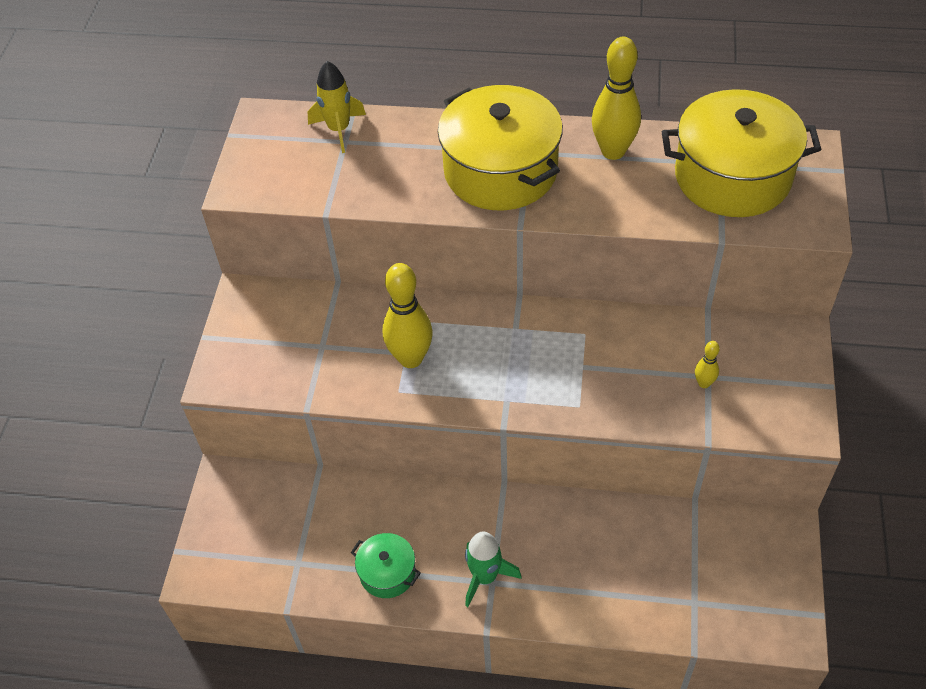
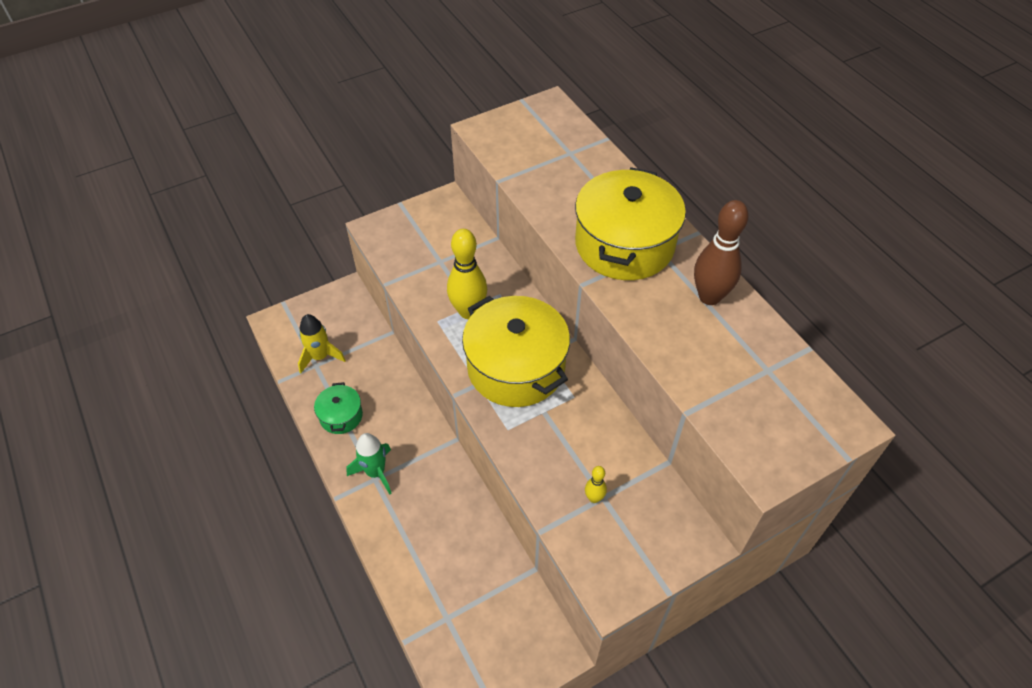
camera: 50 degrees right, 0 degrees up
yellow rocket [308,61,366,153] -> yellow rocket moved to [298,314,346,373]
yellow bowling pin [592,37,641,160] -> brown bowling pin [694,200,749,305]
yellow pot [662,89,821,217] -> yellow pot moved to [462,296,570,407]

